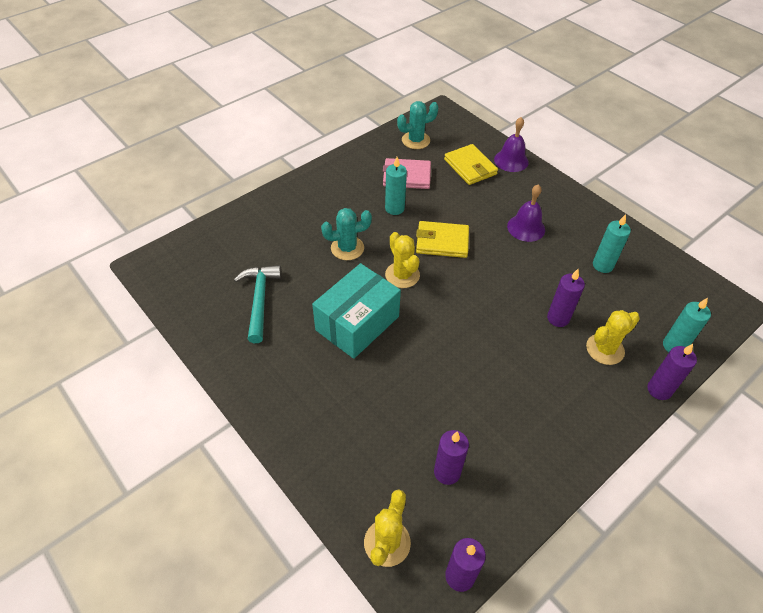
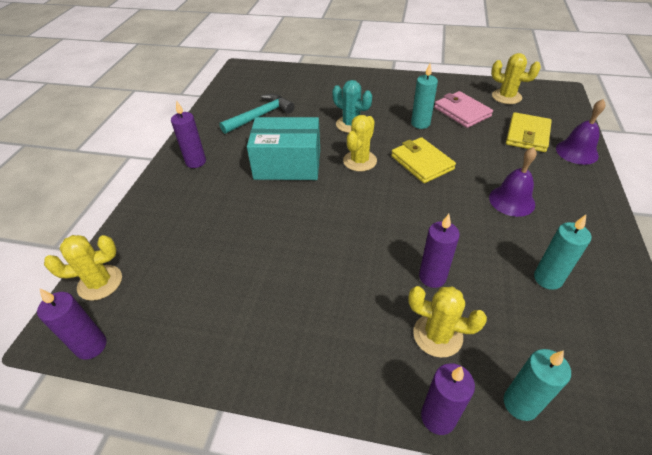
camera: 55 degrees right, 5 degrees down
turquoise cactus [397,101,439,149] -> yellow cactus [491,53,541,104]
purple candle [434,430,469,485] -> purple candle moved to [171,100,206,168]

